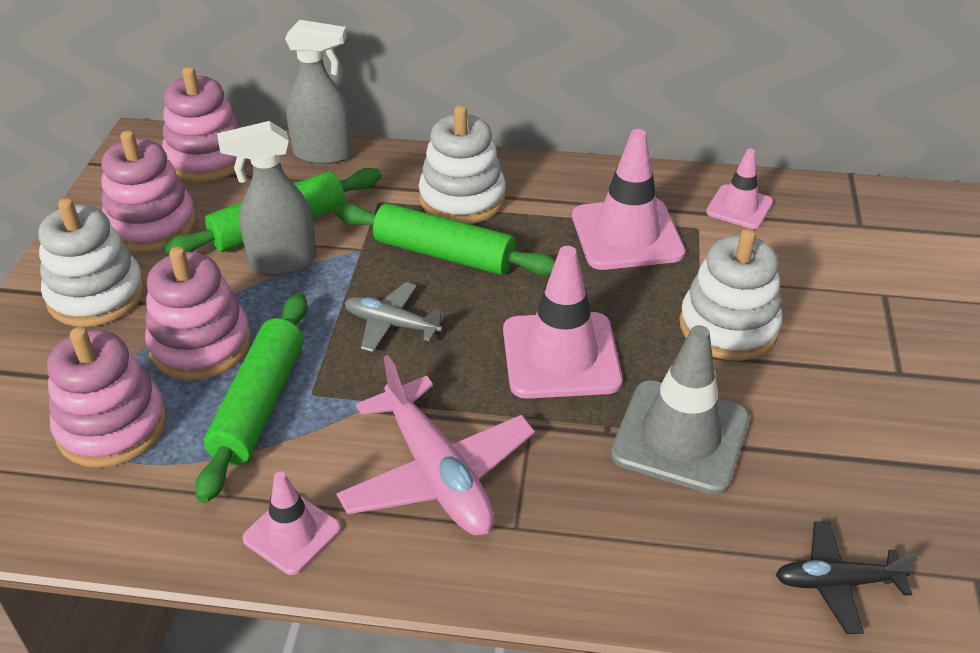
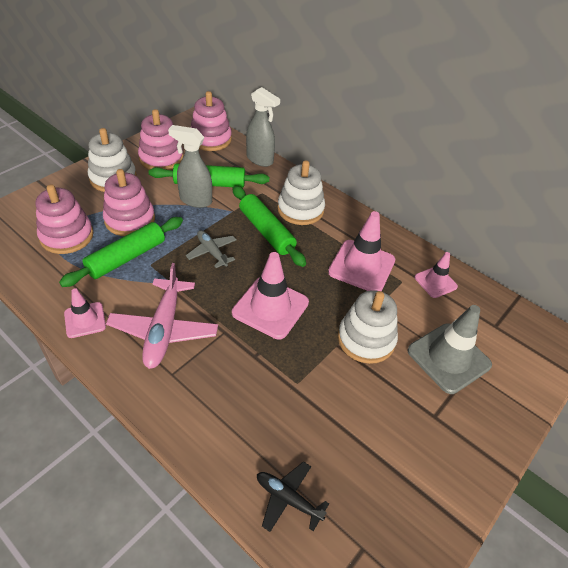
camera: 30 degrees right, 5 degrees up
grey traffic cone [611,325,750,495] -> grey traffic cone moved to [407,305,492,394]

